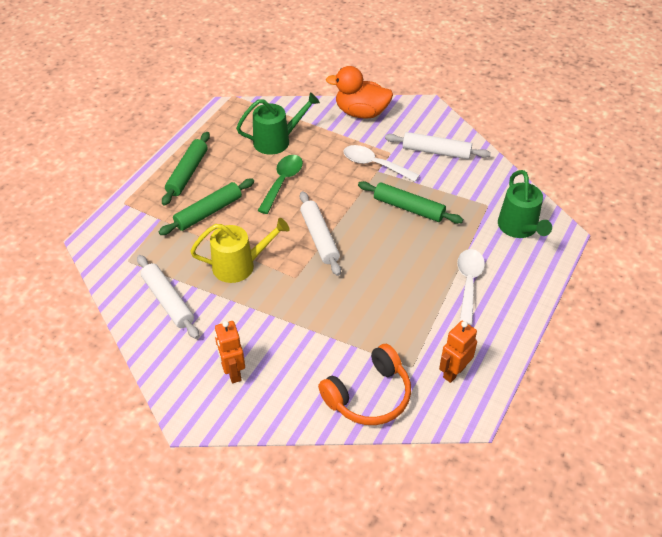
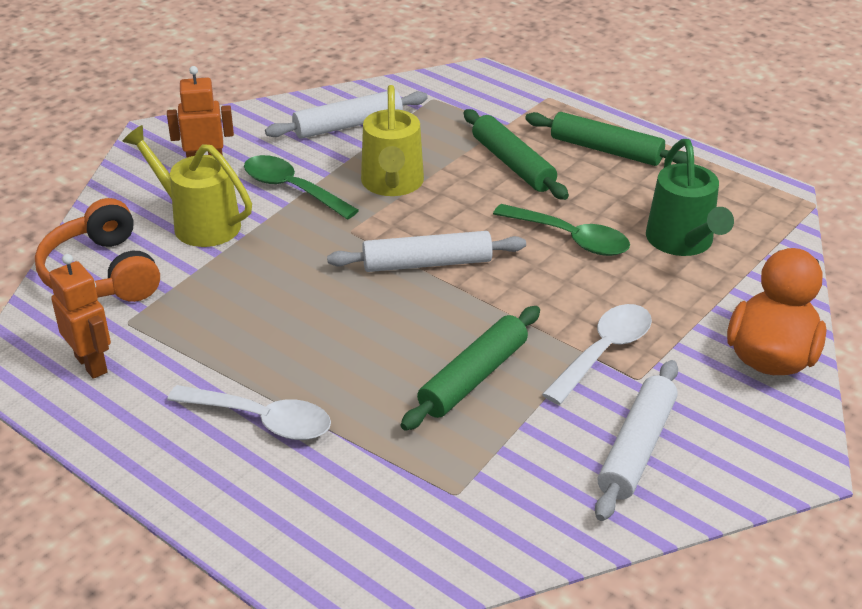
camera: 100 degrees right, 10 degrees down
green watering can [498,170,552,238] -> none
none -> yellow watering can [122,125,252,247]
none -> green spoon [244,155,359,220]

